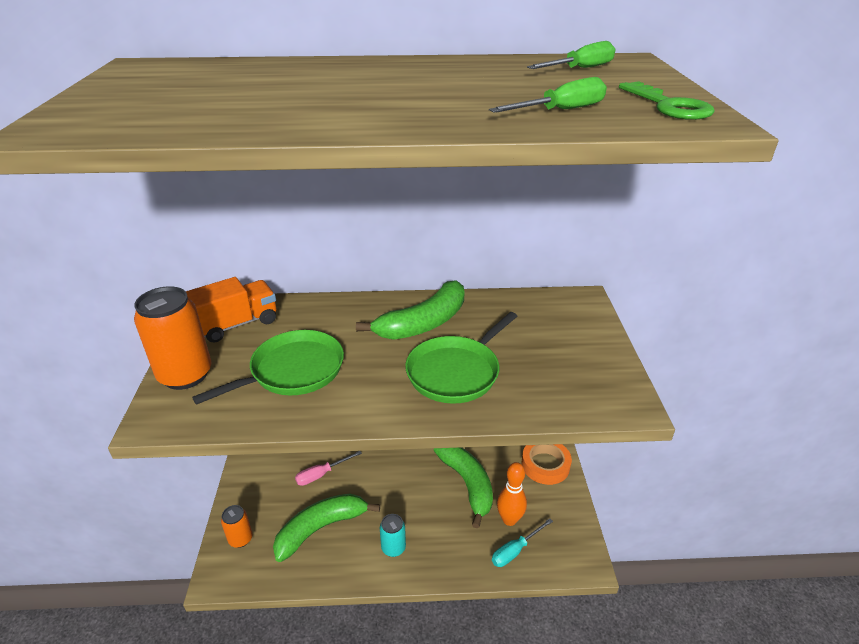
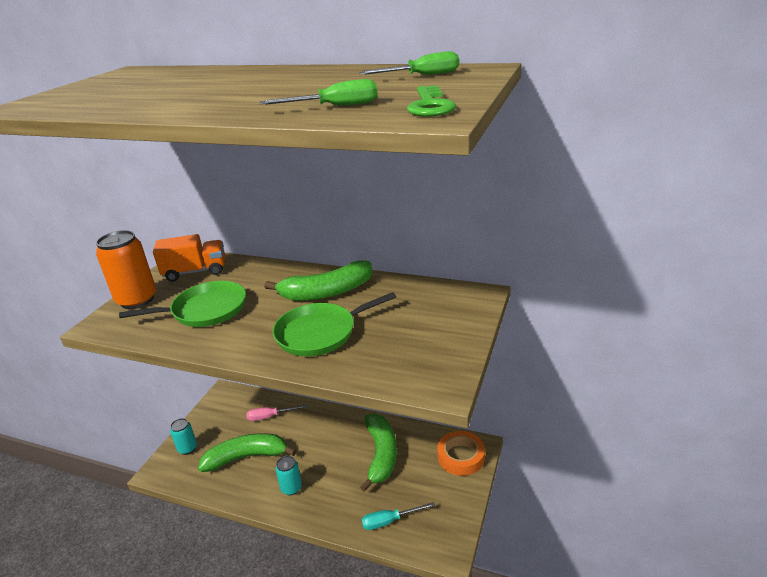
camera: 25 degrees right, 5 degrees down
orange can [221,505,253,548] -> turquoise can [170,418,197,455]
orange bowling pin [497,462,527,526] -> none

